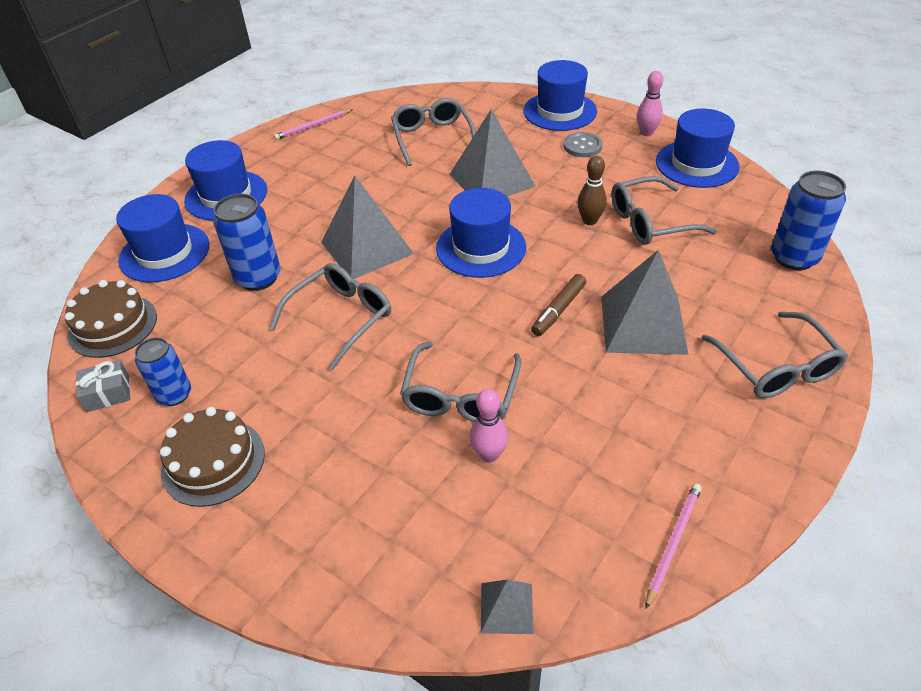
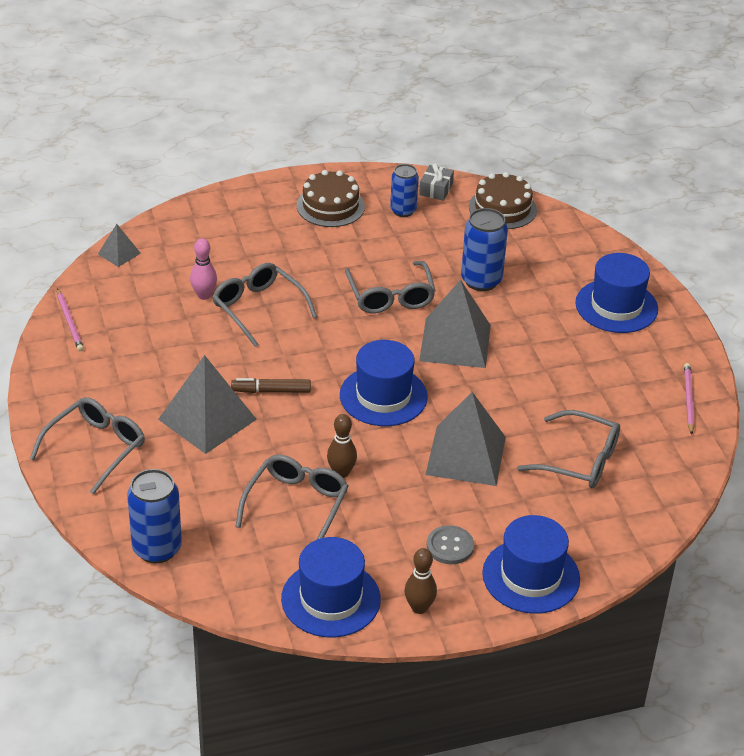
camera: 125 degrees right, 5 degrees down
blue hat [116,194,209,282] -> none
brown marker [531,274,586,336] -> brown marker turned 75 degrees counterclockwise [231,378,311,393]
pink bowling pin [637,71,663,136] -> brown bowling pin [405,548,437,614]
grey glasses [701,312,848,398] -> grey glasses turned 105 degrees clockwise [30,397,145,495]

